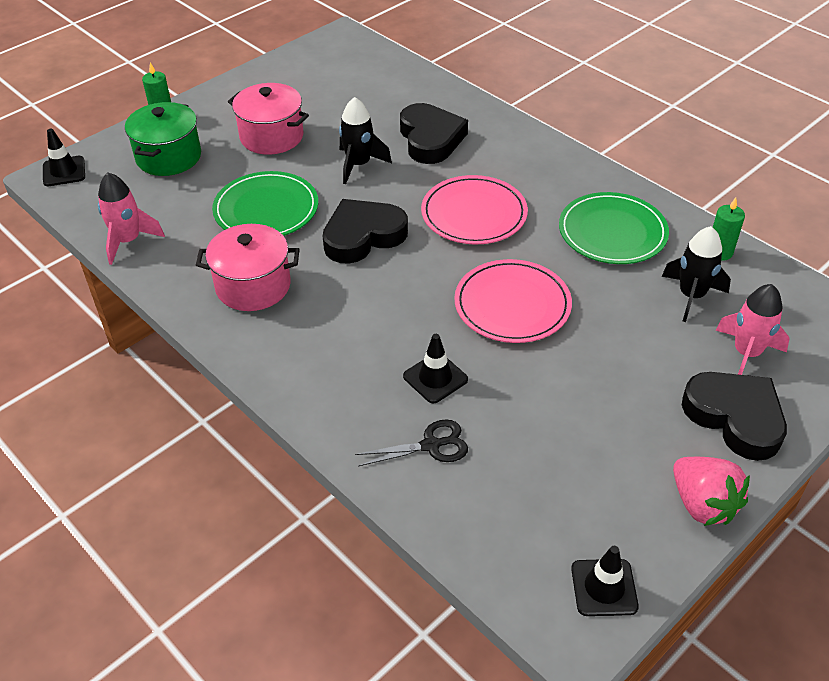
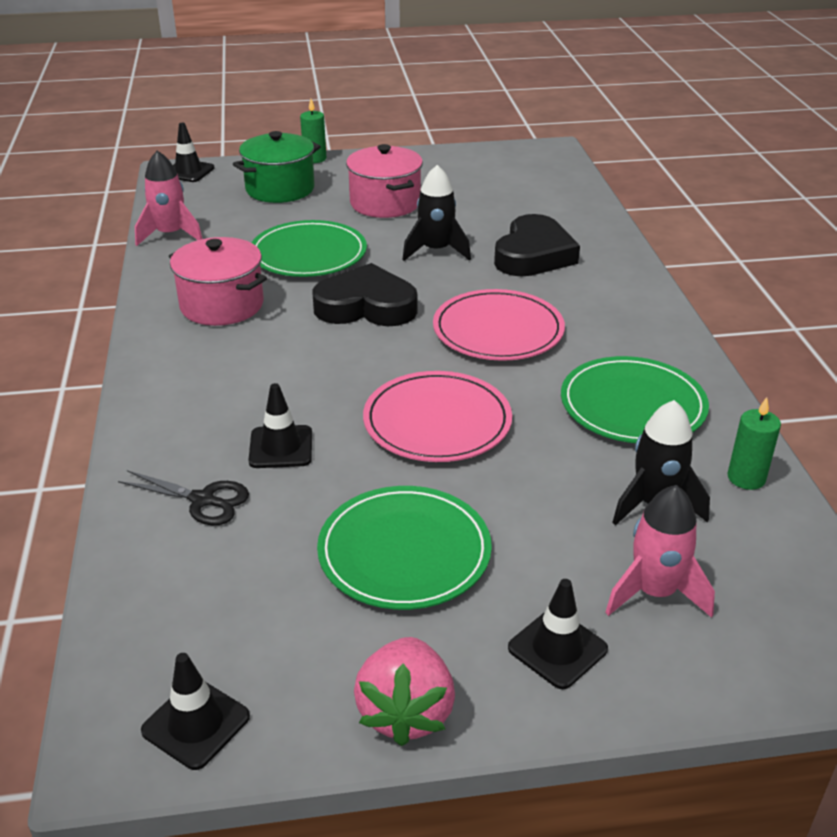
camera: 35 degrees right, 10 degrees down
black heart [682,372,787,461] -> black traffic cone [508,579,608,689]
none -> green plate [317,486,492,610]

